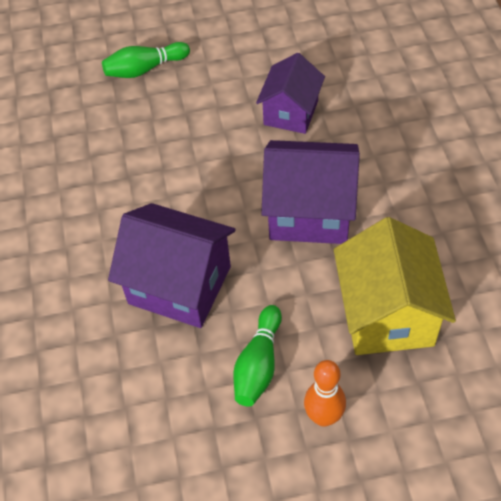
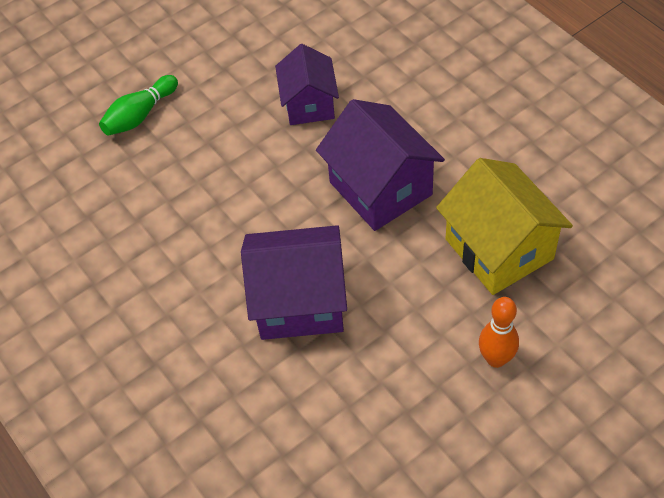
camera: 25 degrees left, 0 degrees up
green bowling pin [233,305,282,407] -> none
purple house [261,140,360,244] -> purple house turned 75 degrees clockwise [316,99,445,231]

